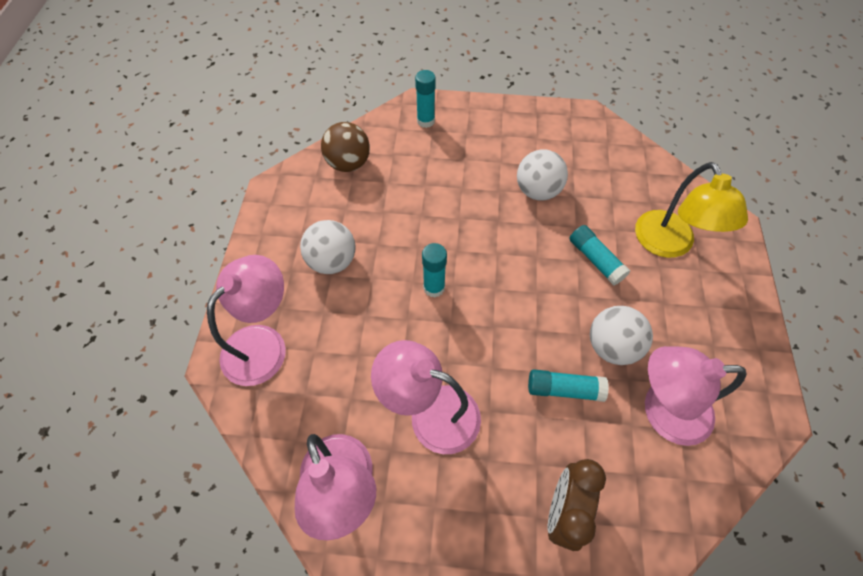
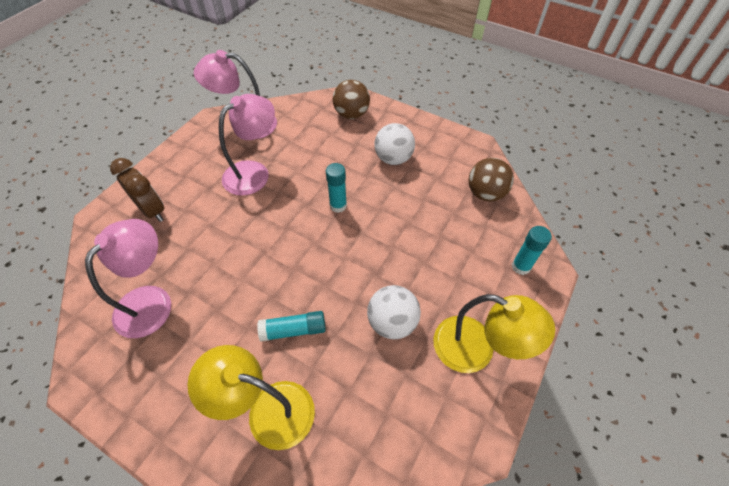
camera: 115 degrees right, 5 degrees down
pink lamp [207,255,286,386] -> brown ball [333,80,370,119]
turquoise glue stick [528,369,609,402] -> none
white ball [590,306,653,365] -> none
none -> yellow lamp [434,294,555,373]

